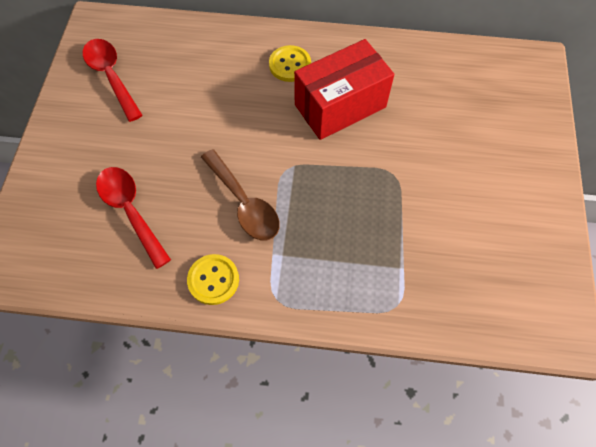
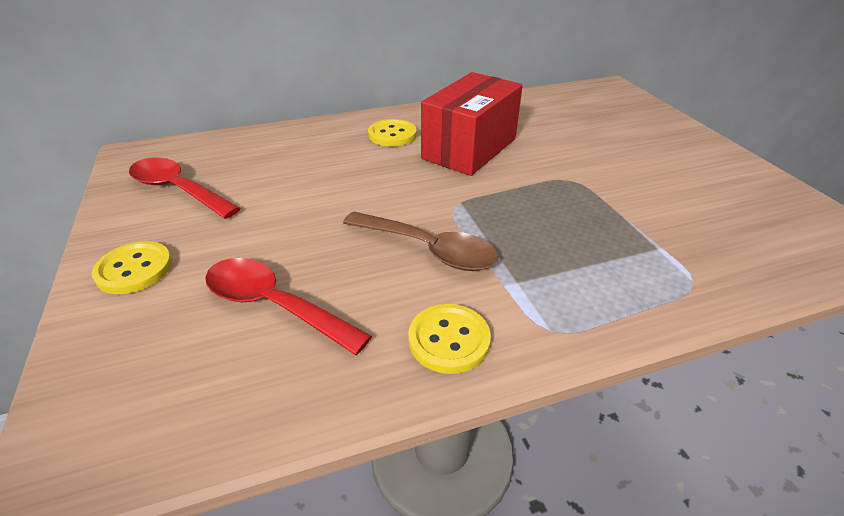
camera: 25 degrees left, 25 degrees down
none -> yellow button [92,241,172,294]

